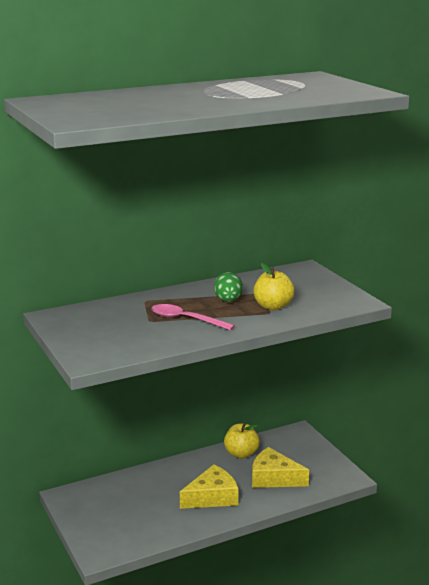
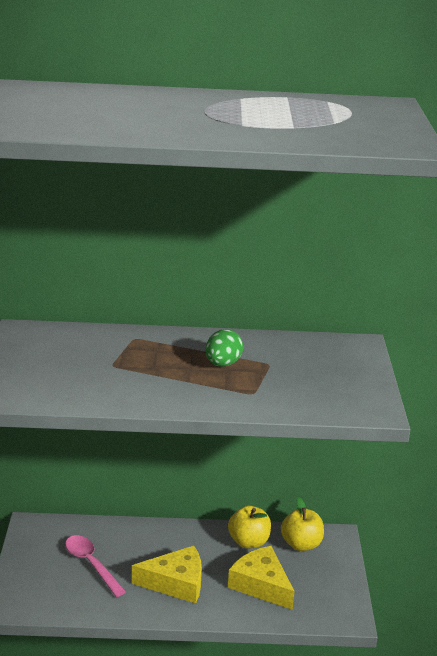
camera: 25 degrees right, 5 degrees up
pink spoon [151,304,235,330] -> pink spoon moved to [65,535,126,597]
yellow apple [254,263,294,310] -> yellow apple moved to [281,498,324,551]

